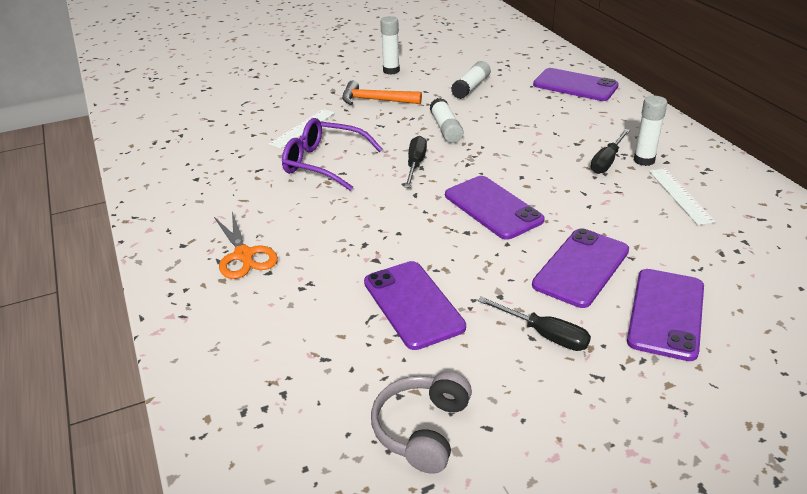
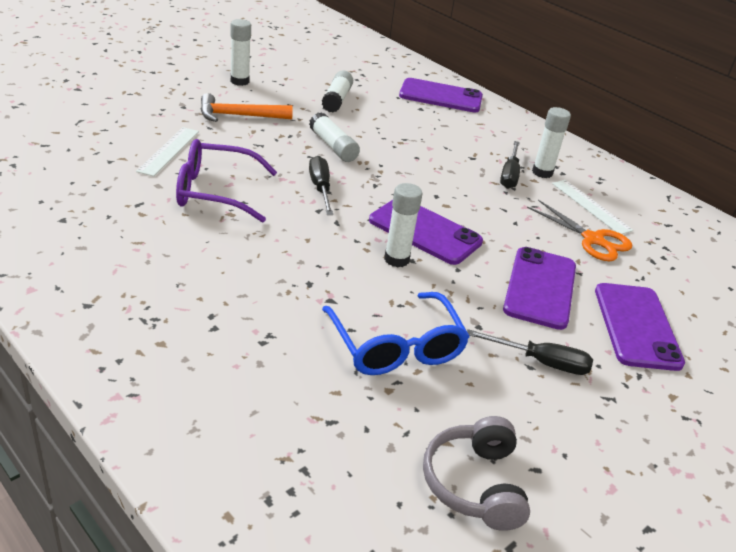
camera: 25 degrees left, 0 degrees up
orange scissors [214,212,278,279] -> orange scissors moved to [527,200,632,261]
purple phone [364,261,466,350] -> blue glasses [322,292,470,375]
none -> white glue stick [384,183,422,267]

